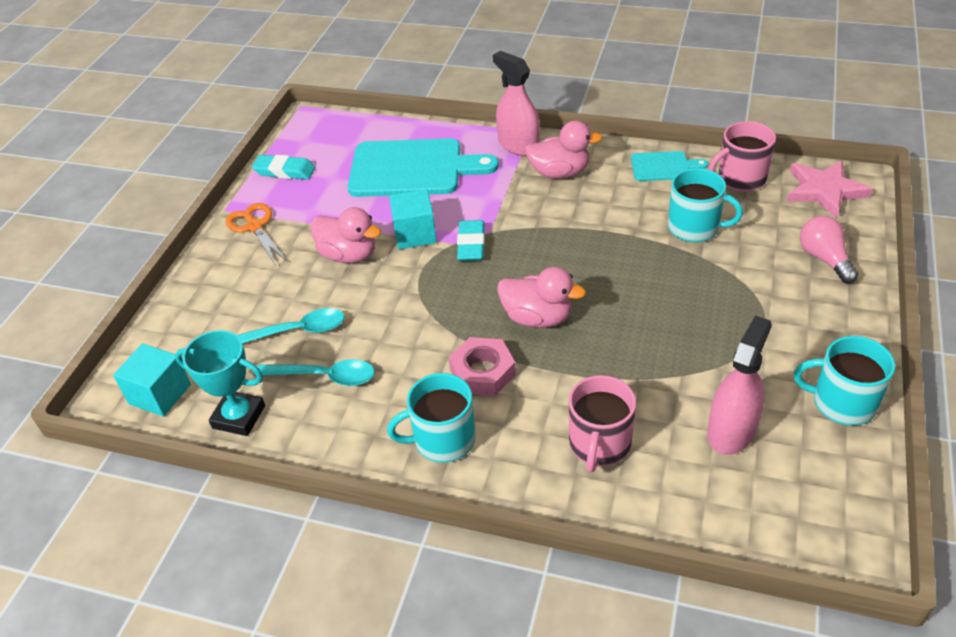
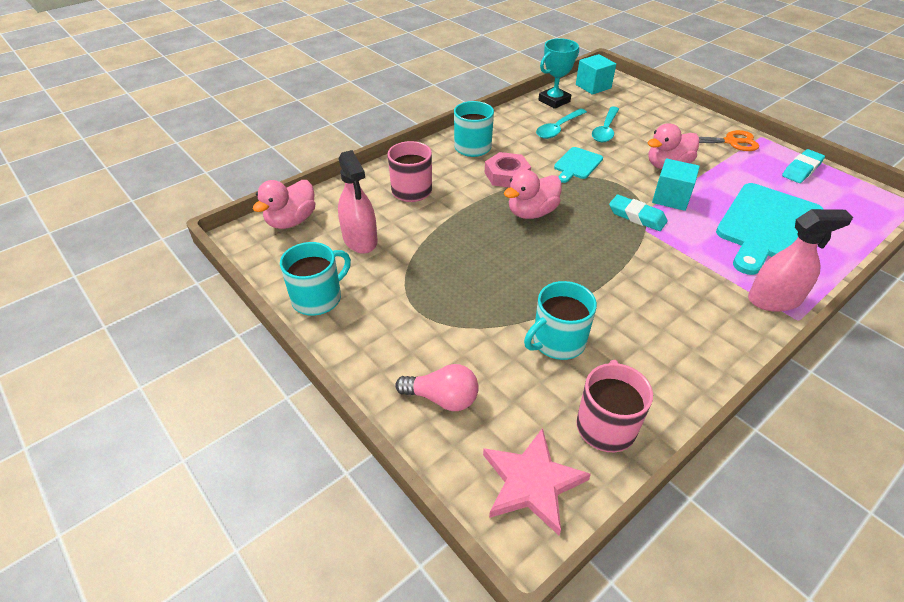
camera: 120 degrees right, 0 degrees up
pink duck [525,121,602,178] -> pink duck moved to [253,180,315,229]
turquoise cutting board [631,151,708,181] -> turquoise cutting board moved to [554,147,603,183]

